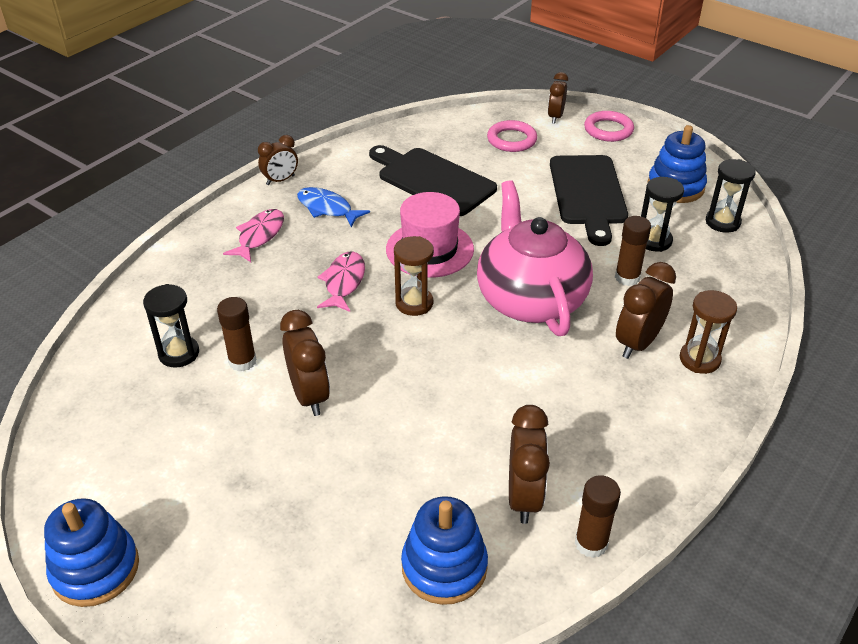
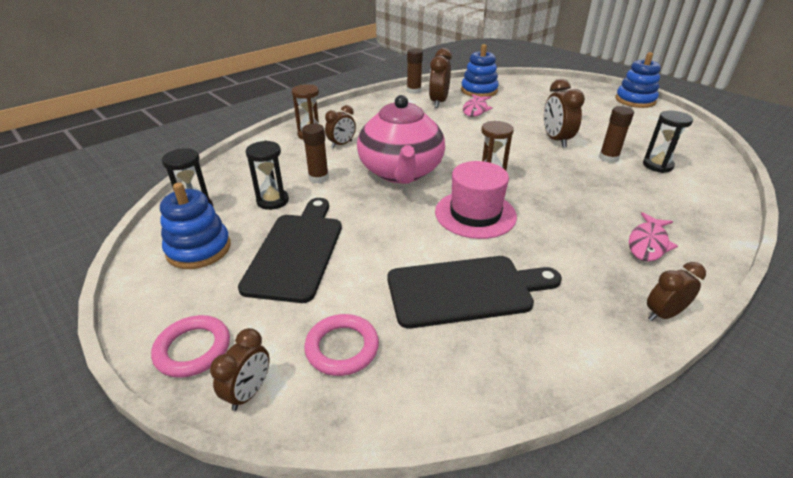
camera: 170 degrees left, 5 degrees down
blue fish [297,187,370,227] -> none
pink fish [317,251,365,312] -> pink fish moved to [463,94,493,117]
black cutting board [369,145,497,216] -> black cutting board turned 60 degrees counterclockwise [388,256,562,329]
brown clock [616,262,676,359] -> brown clock [325,105,356,148], size x0.66

